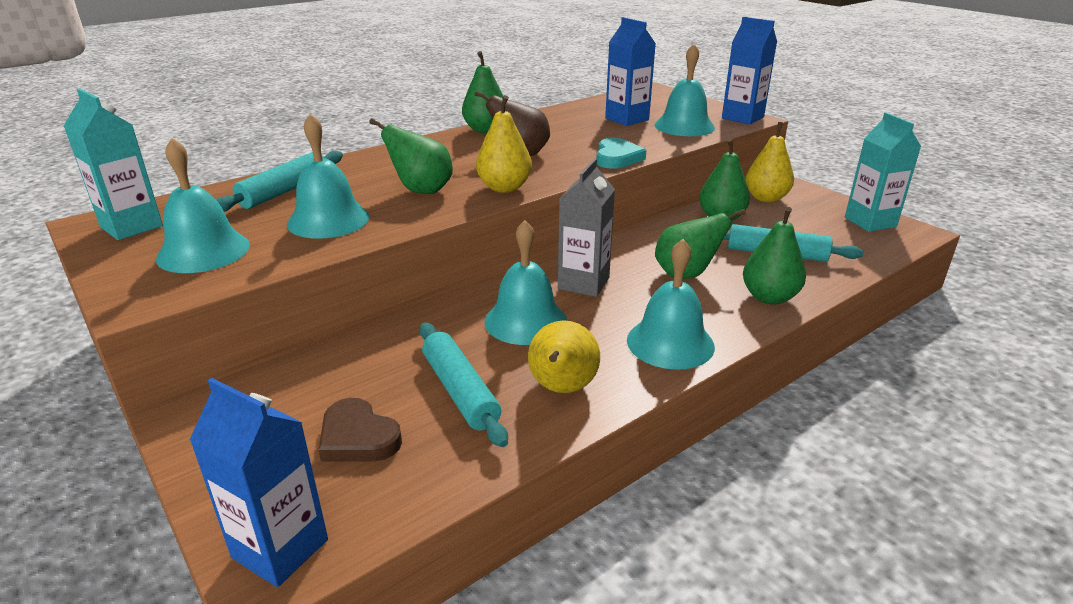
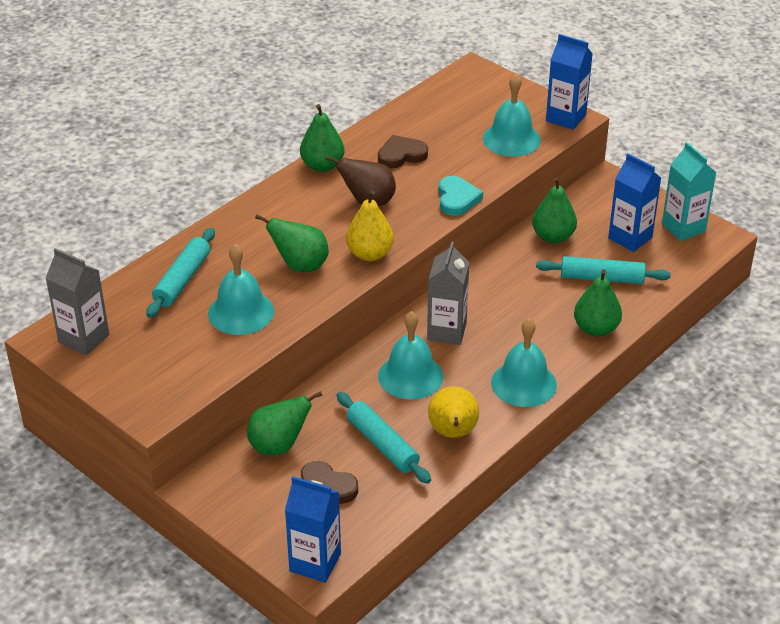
camera: 10 degrees left, 10 degrees up
turquoise carton [64,89,163,240] -> grey carton [46,248,109,356]
turquoise bell [156,138,250,273] -> none
blue carton [605,17,656,126] -> blue carton moved to [608,154,661,252]
green pear [655,209,746,279] -> green pear moved to [247,391,322,455]
yellow pear [745,122,794,202] -> none
none -> brown heart [378,135,428,168]

